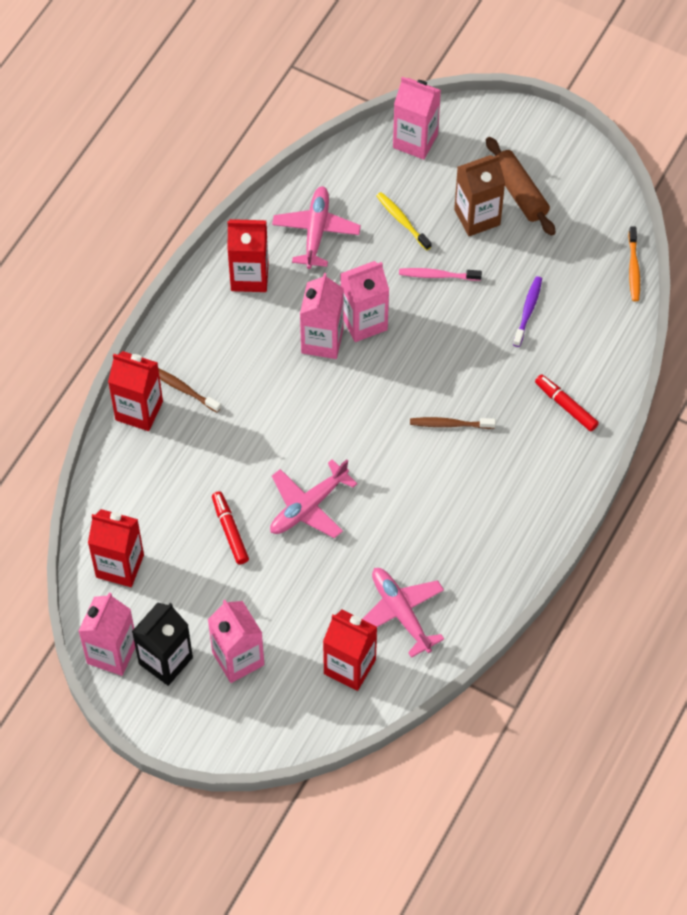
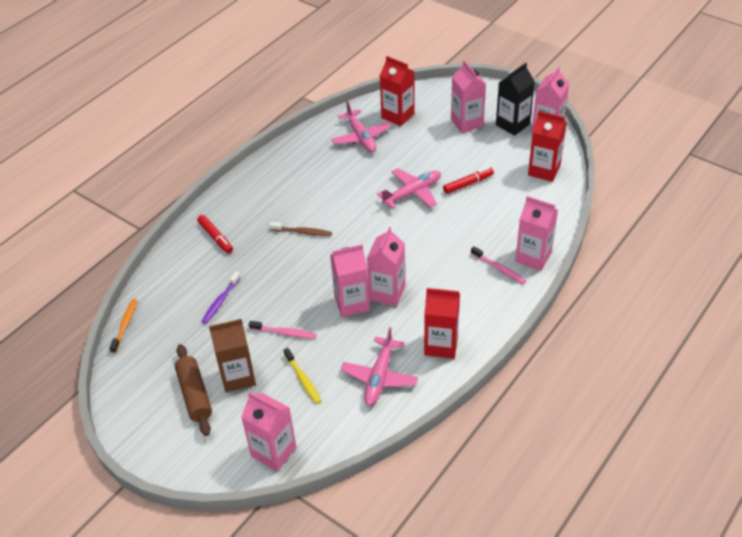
camera: 170 degrees left, 15 degrees down
red carton [108,351,163,431] -> pink carton [515,196,558,271]
brown toothbrush [158,368,221,413] -> pink toothbrush [471,246,526,284]
red marker [212,491,249,564] -> red marker turned 105 degrees counterclockwise [443,167,494,194]

